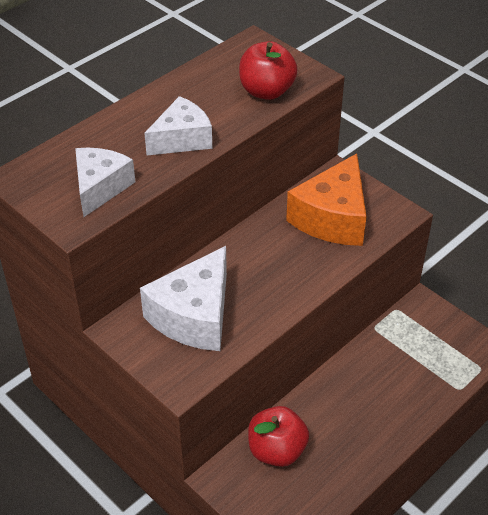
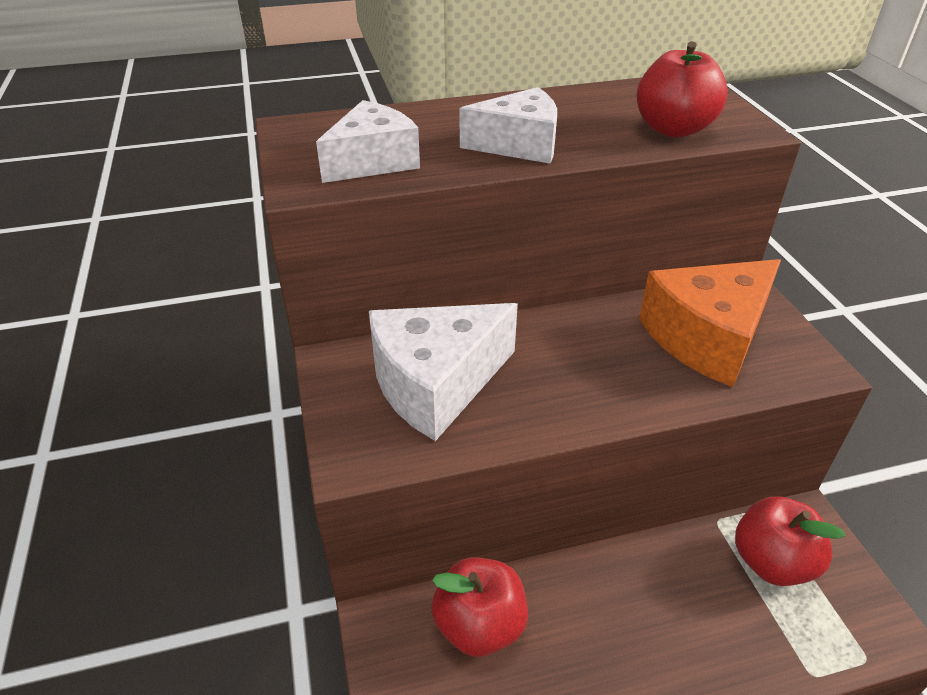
camera: 30 degrees right, 5 degrees down
none -> red apple [735,497,845,586]

